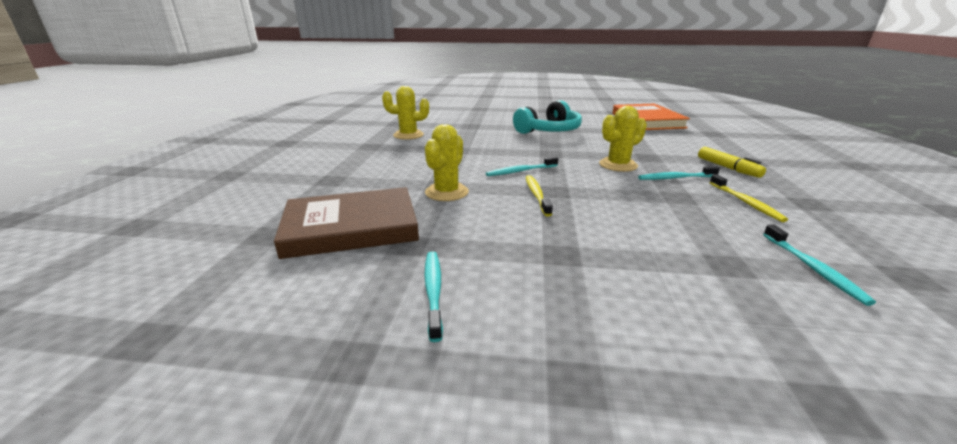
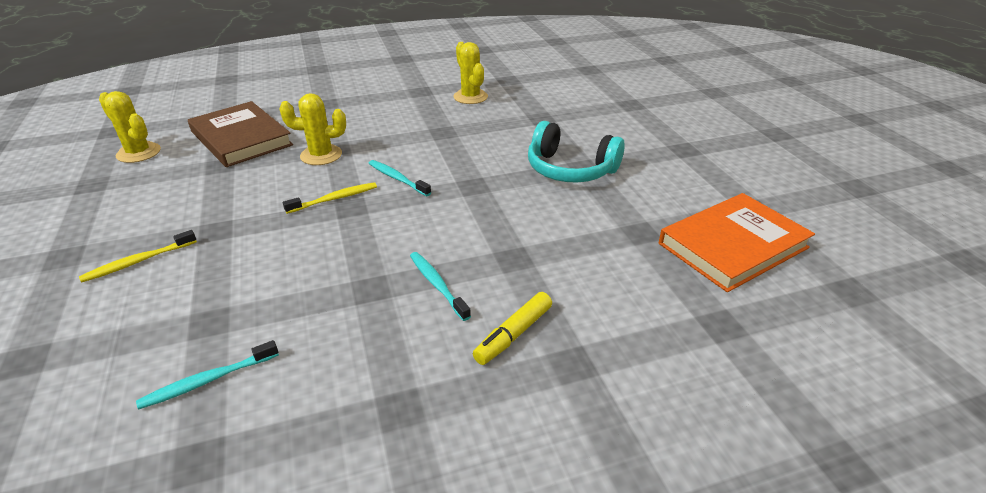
camera: 65 degrees right, 10 degrees up
turquoise toothbrush [424,251,443,342] -> none
yellow cactus [599,106,647,172] -> yellow cactus moved to [99,91,161,163]
yellow toothbrush [709,174,788,222] -> yellow toothbrush moved to [79,230,197,282]

